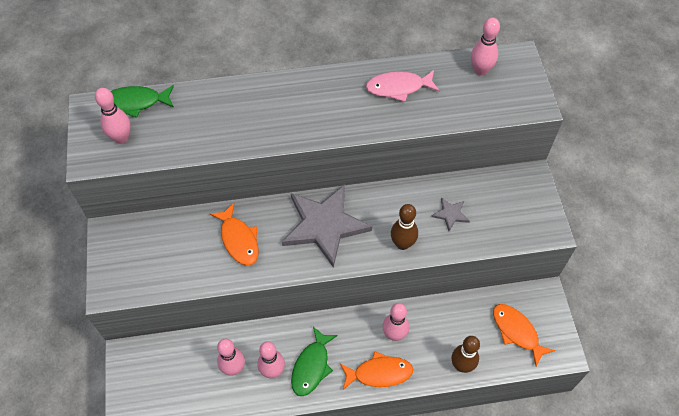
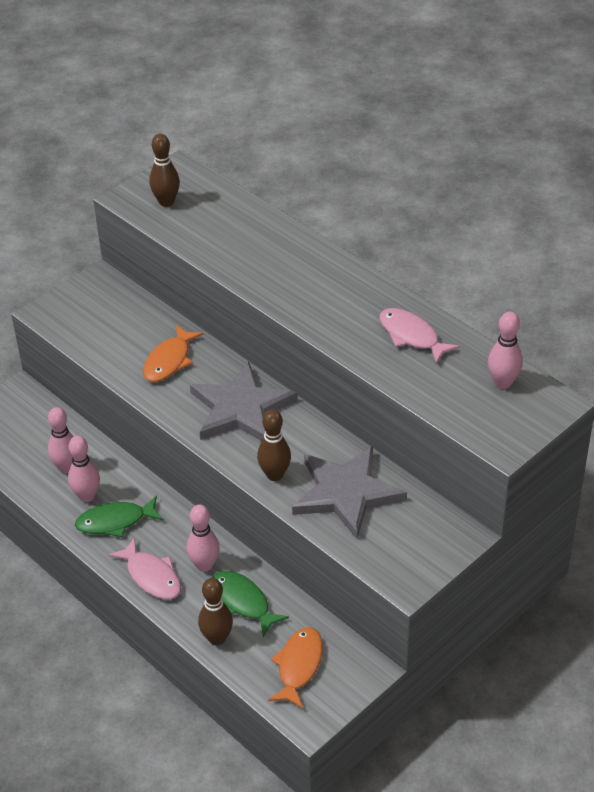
camera: 55 degrees right, 15 degrees down
pink bowling pin [95,88,131,144] -> brown bowling pin [149,134,180,207]
green fish [111,85,174,118] -> green fish moved to [213,571,289,637]
orange fish [340,351,413,390] -> pink fish [108,537,181,599]
grey star [431,197,470,231] -> grey star [292,446,407,539], size x2.36

